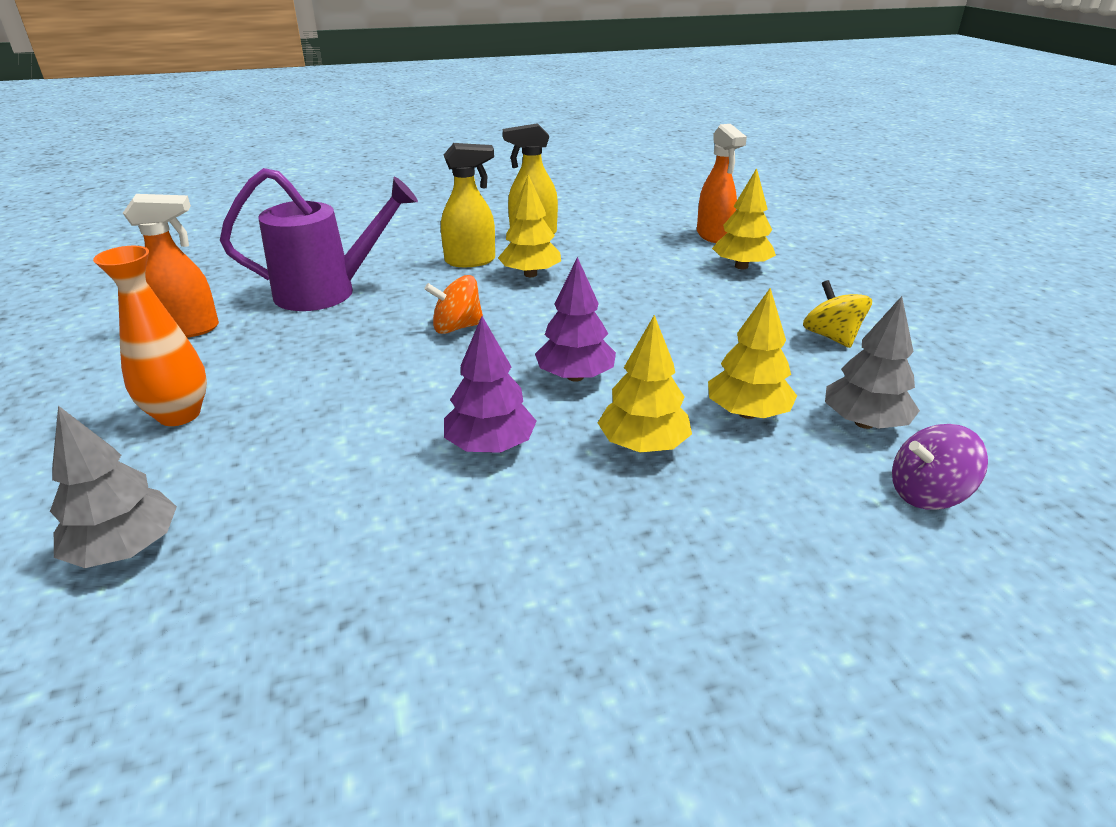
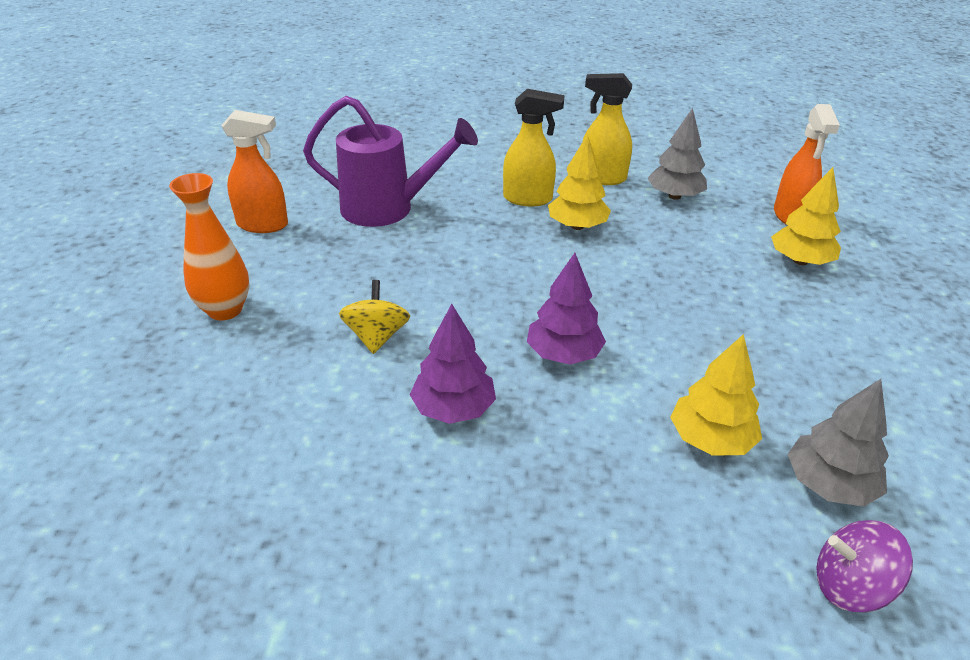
camera: 20 degrees right, 5 degrees up
grey tree [50,406,177,568] -> grey tree moved to [648,108,707,200]
orange spinning top [424,275,483,334] -> none
yellow tree [598,315,692,452] -> none
yellow spinning top [803,280,872,348] -> yellow spinning top moved to [339,280,410,354]

